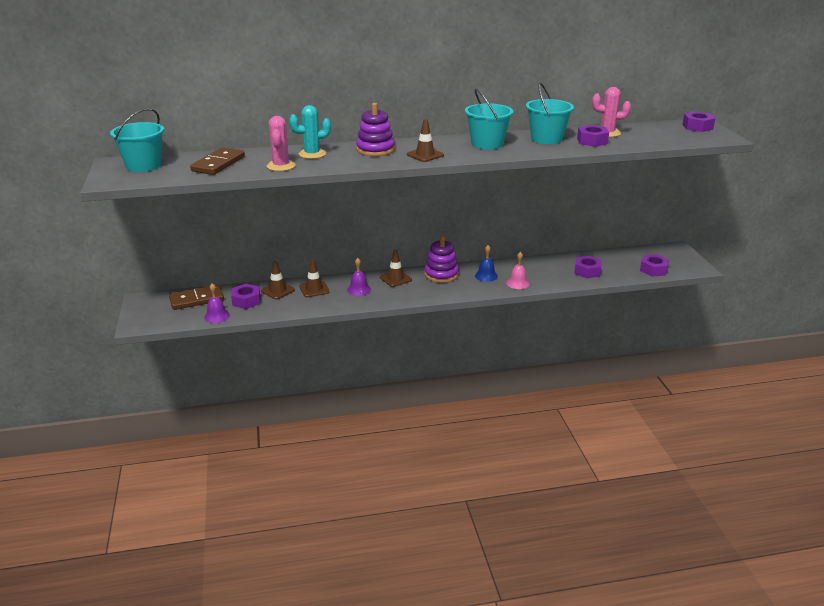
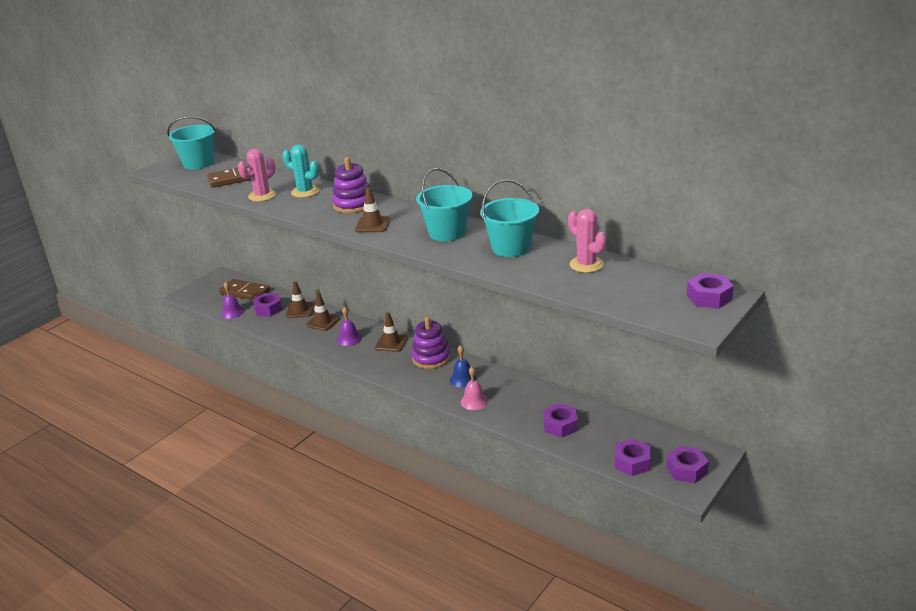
camera: 50 degrees right, 0 degrees up
purple nut [577,125,609,147] -> purple nut moved to [666,446,709,483]

